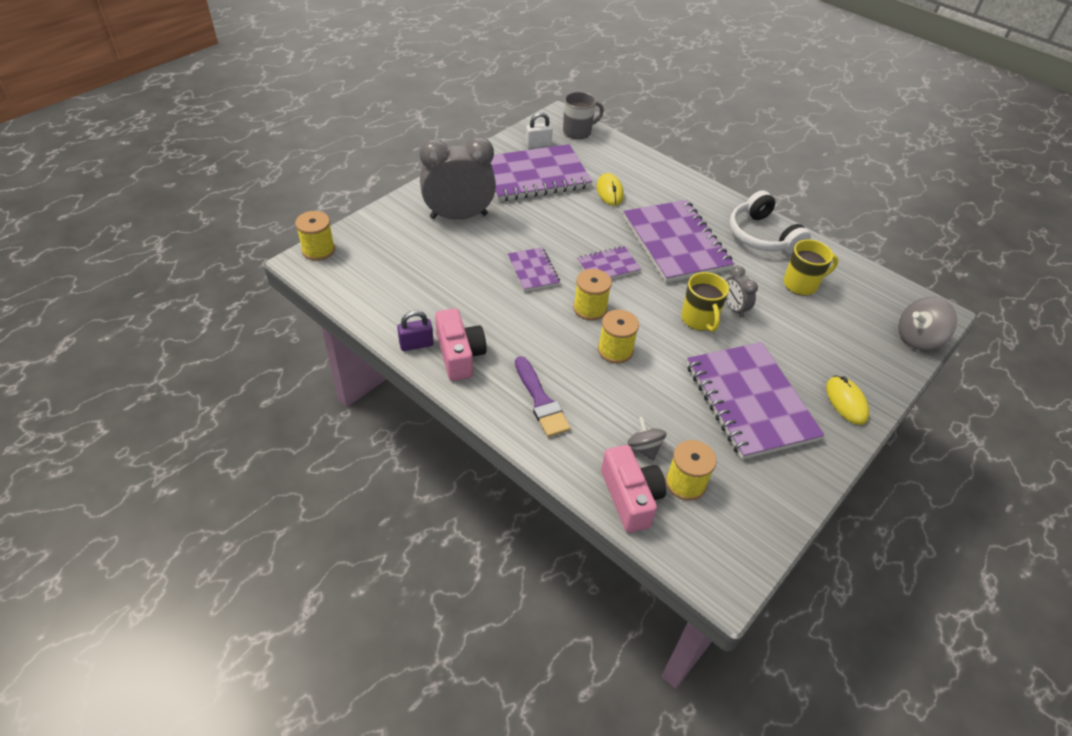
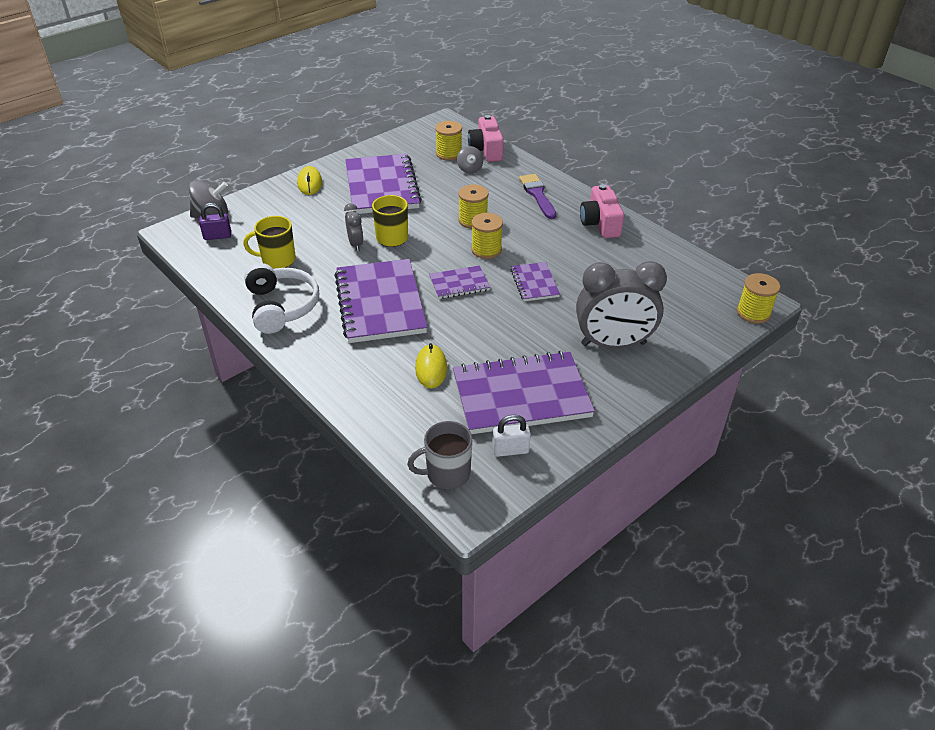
camera: 170 degrees left, 5 degrees down
purple padlock [397,310,434,351] -> purple padlock moved to [199,203,231,240]

